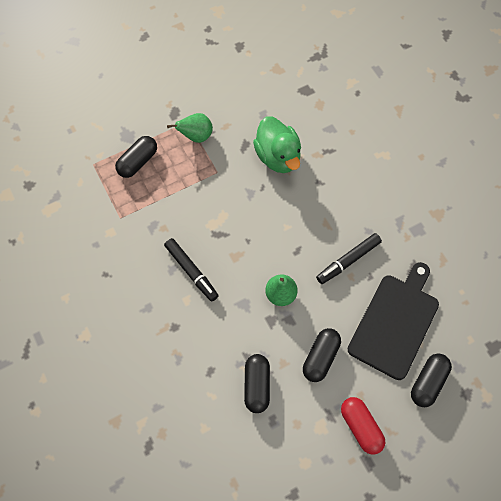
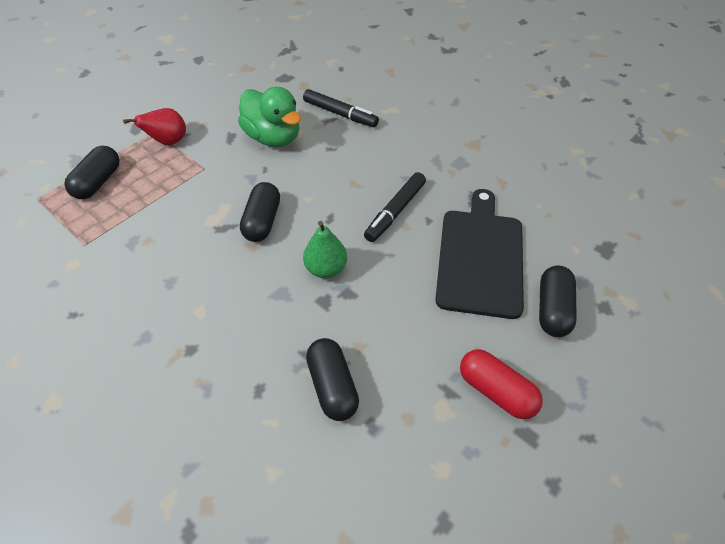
camera: 20 degrees left, 15 degrees down
black marker [164,238,219,302] -> black marker moved to [303,89,379,127]
green pear [167,113,213,143] -> red pear [123,108,186,145]
black capsule [303,328,341,382] -> black capsule moved to [240,182,280,242]

